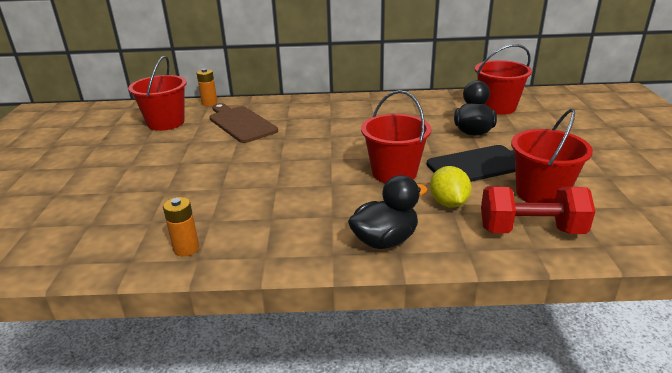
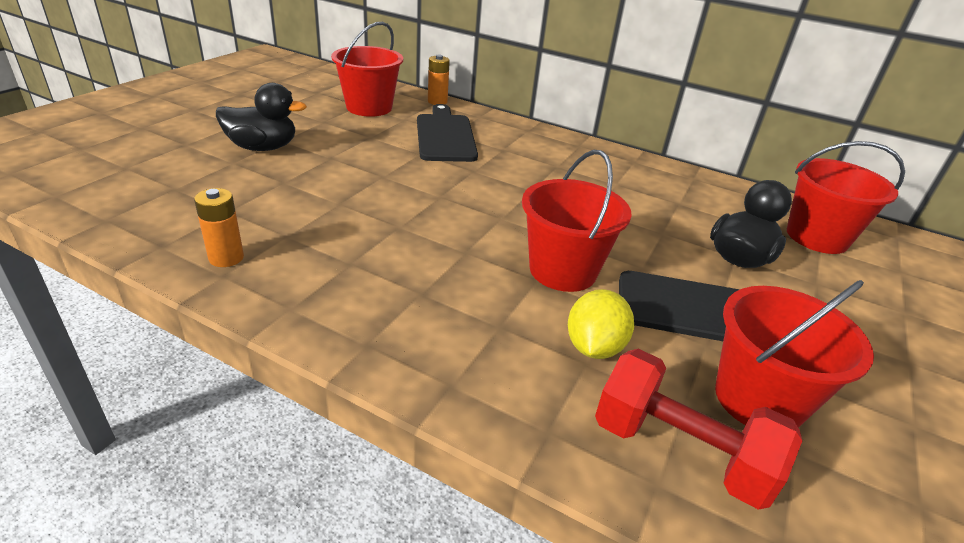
camera: 25 degrees right, 5 degrees up
brown cutting board [210,103,278,143] -> black cutting board [417,104,478,162]
black duck [348,175,427,249] -> black duck moved to [216,83,307,151]

